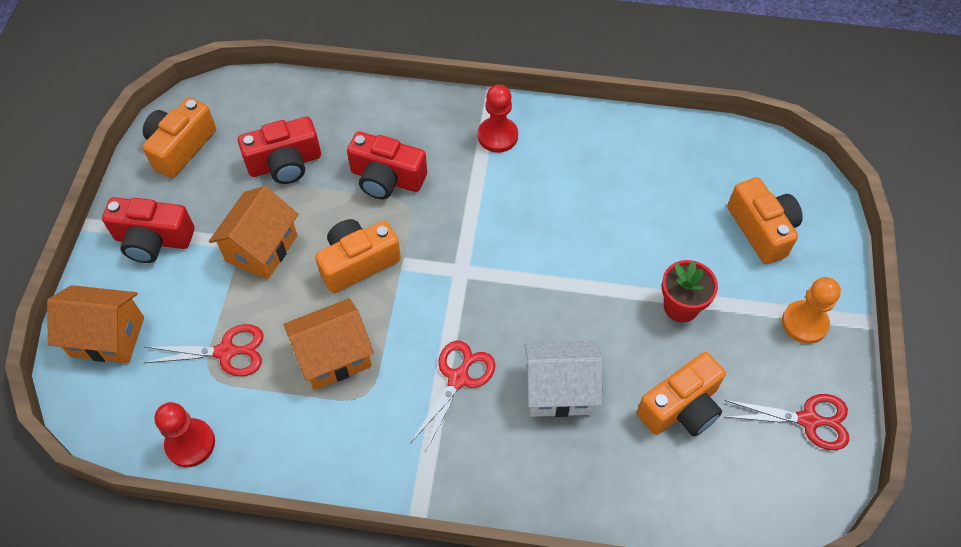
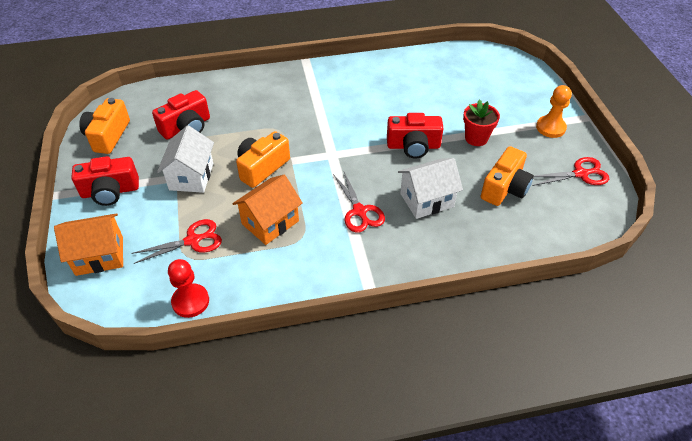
camera: 20 degrees left, 10 degrees down
orange house [209,186,298,280] -> white house [157,125,214,193]
red camera [347,131,427,199] -> red camera moved to [387,113,444,159]
red scissors [411,340,495,451] -> red scissors turned 150 degrees clockwise [333,172,385,233]
red pawn [478,85,518,153] -> none
orange camera [728,177,803,264] -> none

